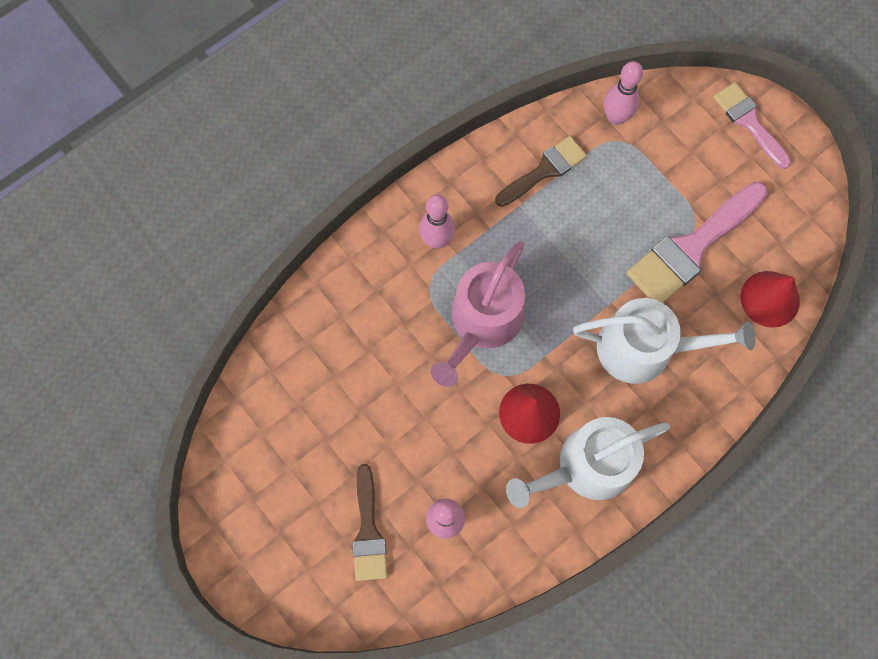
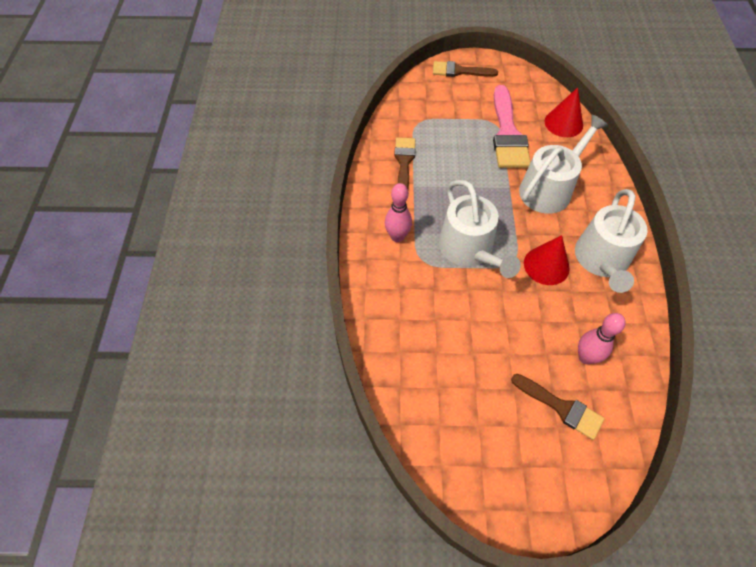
camera: 50 degrees left, 15 degrees down
pink watering can [431,241,525,387] -> white watering can [439,180,521,278]
pink bowling pin [604,61,643,125] -> none
pink brush [714,82,791,169] -> brown brush [433,61,498,77]

